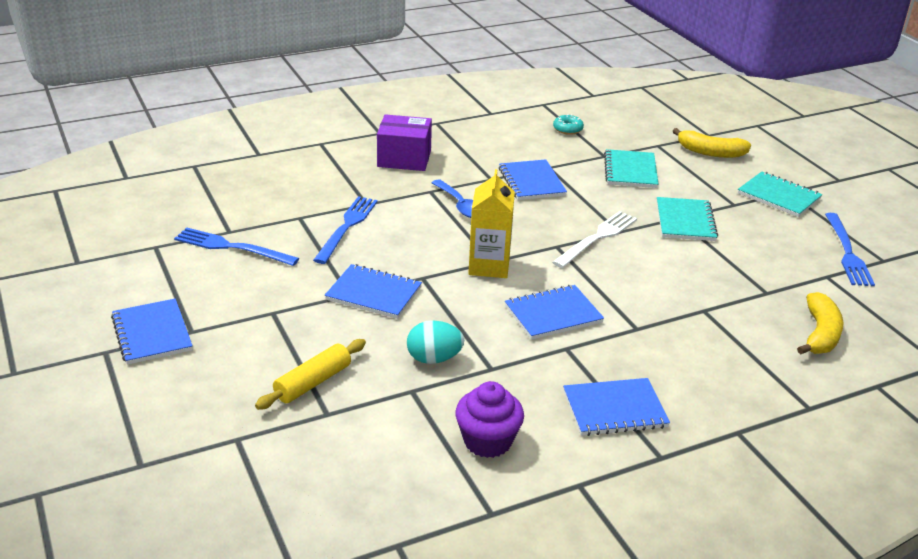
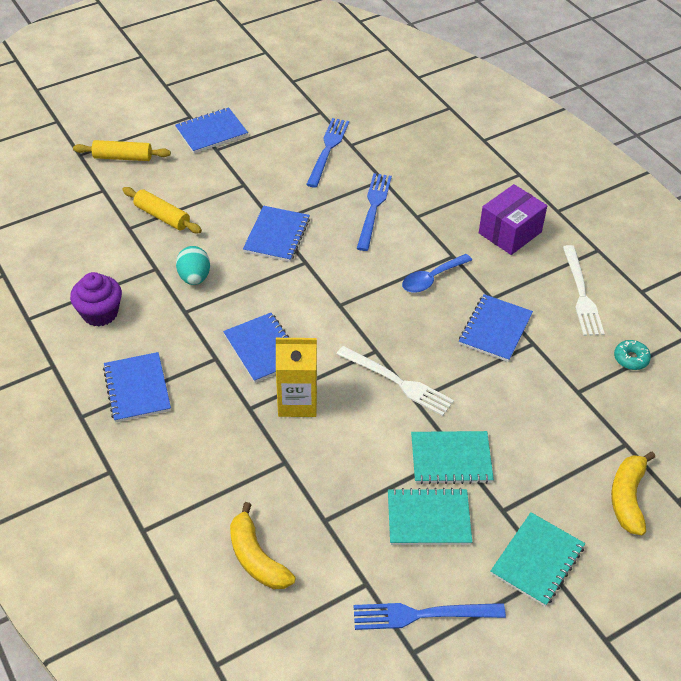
camera: 85 degrees right, 15 degrees up
blue fork [313,196,378,264] -> blue fork turned 90 degrees counterclockwise [356,173,392,251]
purple box [377,114,432,171] -> purple box turned 45 degrees clockwise [479,184,547,255]
yellow carton [468,169,515,278] -> yellow carton moved to [276,338,317,417]
blue notebook [499,159,567,200] -> blue notebook turned 45 degrees counterclockwise [459,294,533,362]
turquoise notebook [604,149,658,188] -> turquoise notebook moved to [388,488,472,545]
yellow banana [797,292,844,354] -> yellow banana turned 45 degrees clockwise [230,502,296,589]
none -> yellow rolling pin [73,140,171,161]
none -> white fork [563,245,605,336]

